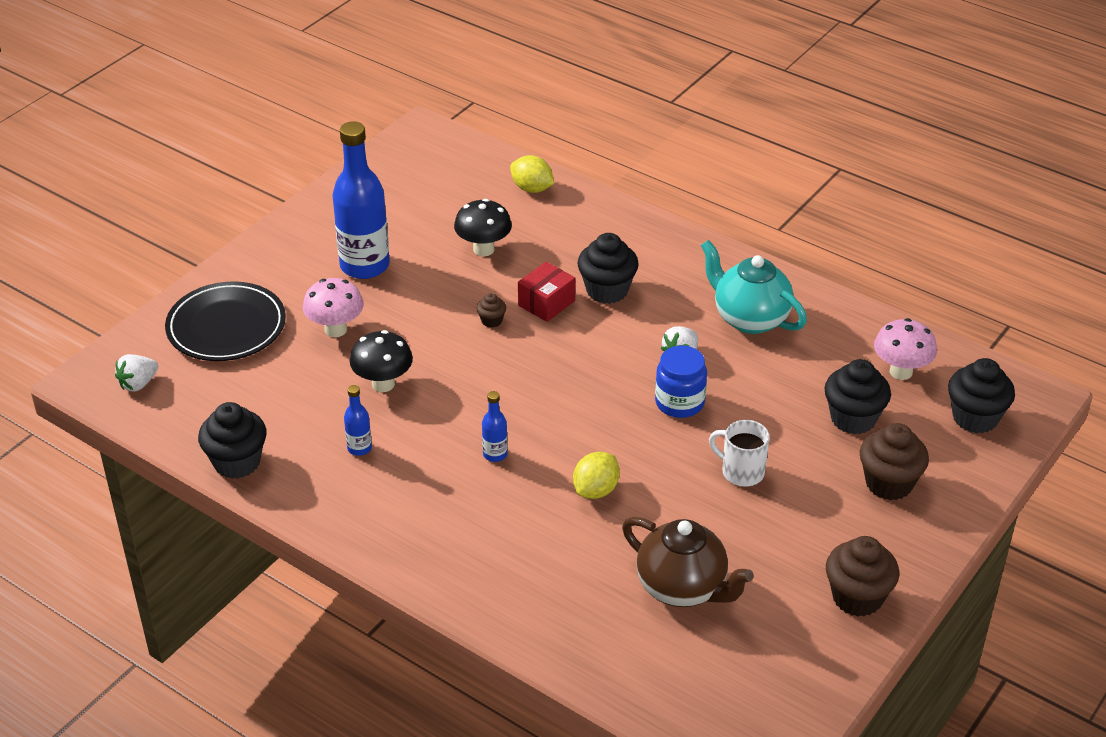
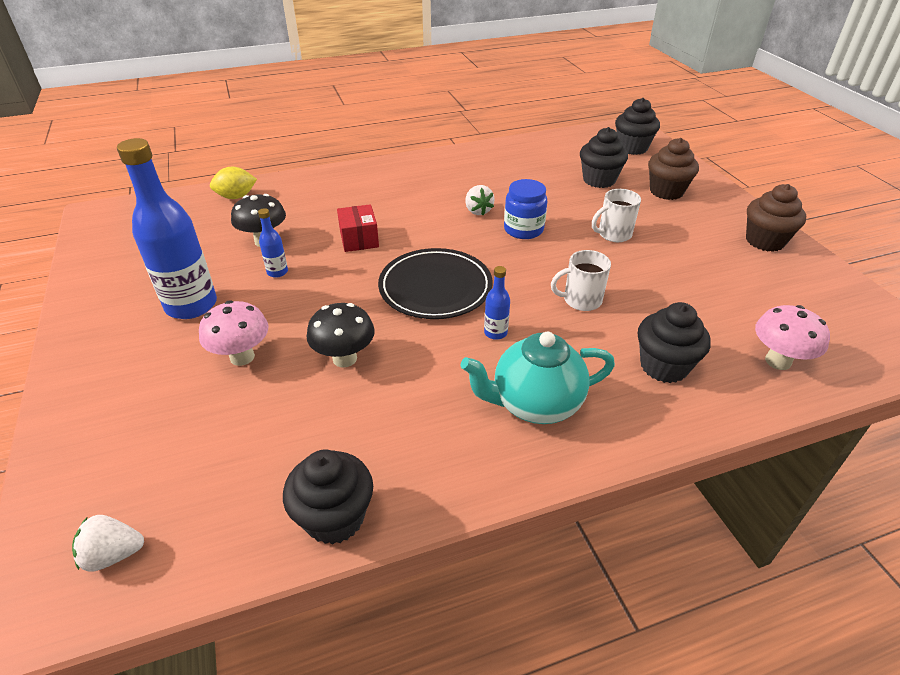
camera: 55 degrees left, 0 degrees up
white strawberry [115,354,158,392] -> white strawberry turned 90 degrees clockwise [72,515,144,572]
black plate [165,281,286,361] -> black plate moved to [378,248,493,319]
blue bottle [344,385,372,456] -> blue bottle moved to [258,208,288,278]
brown cupcake [476,293,506,328] -> none
yellow lemon [573,452,620,499] -> white mug [551,250,611,311]
black cupcake [577,233,639,304] -> black cupcake moved to [638,302,711,383]
brown teapot [622,517,754,607] -> none
turquoise teapot [701,240,807,334] -> turquoise teapot moved to [460,332,615,424]
pink mushroom [874,318,937,380] -> pink mushroom moved to [755,305,830,370]

